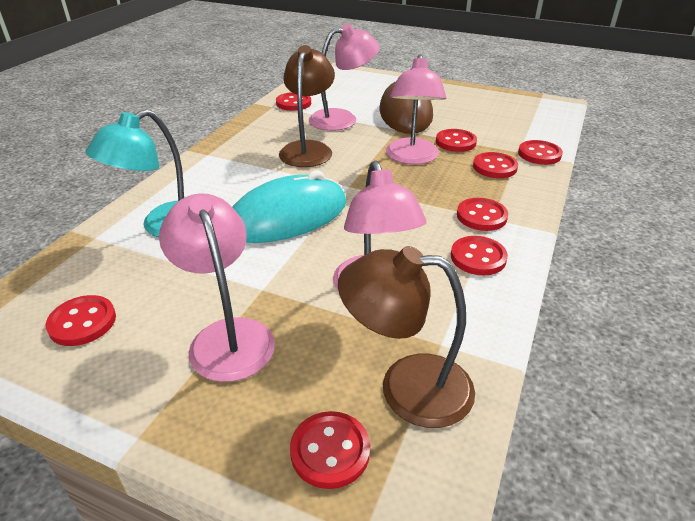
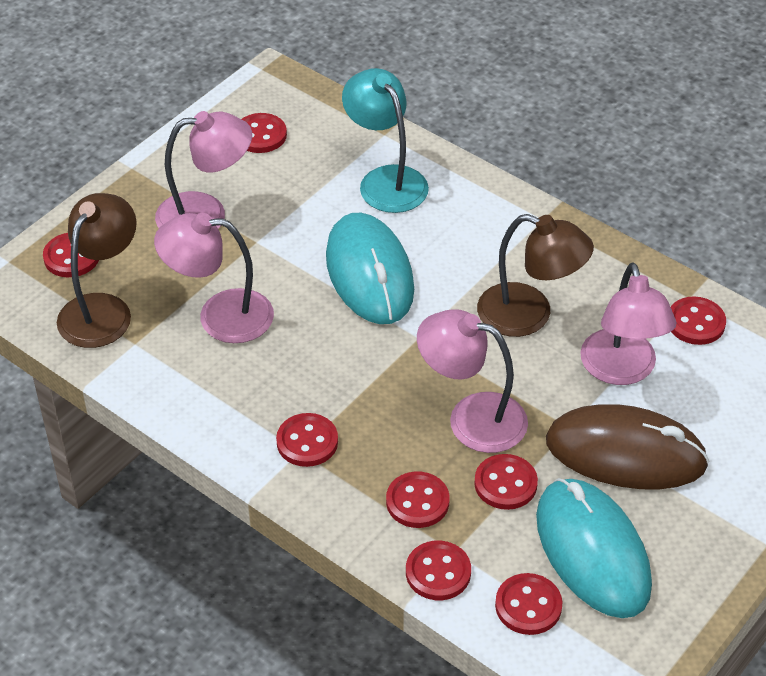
camera: 105 degrees right, 10 degrees up
red button [451,236,508,275] -> red button moved to [495,573,562,635]
none -> turquoise mouse [536,478,652,618]

